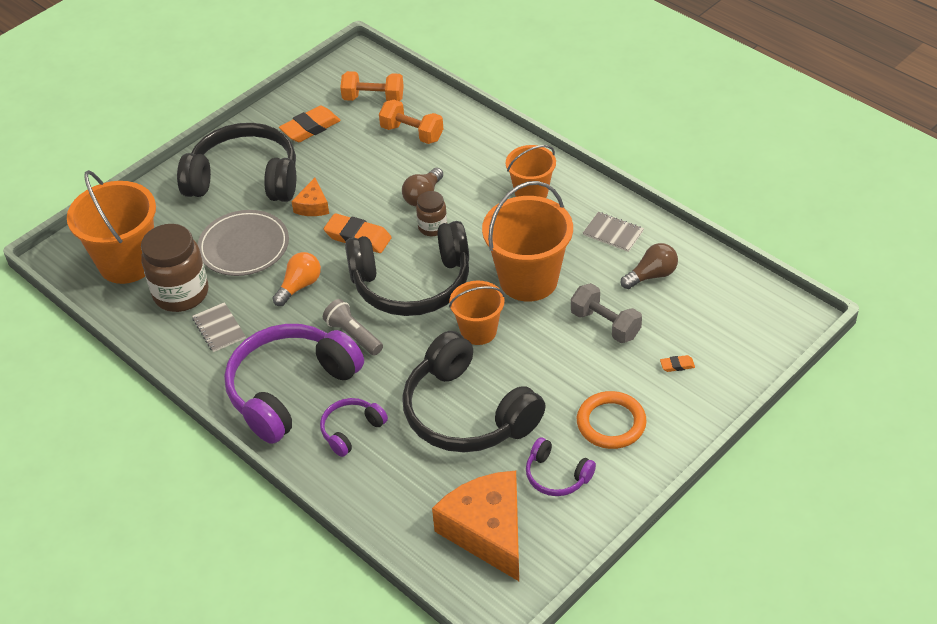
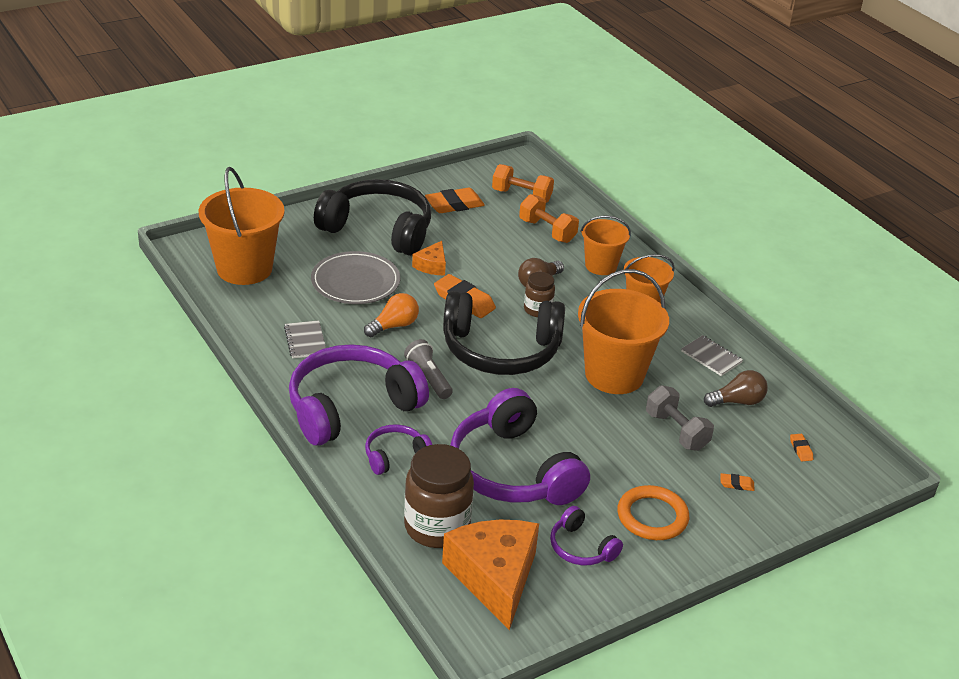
camera: 10 degrees right, 10 degrees down
brown jar [141,224,208,312] -> brown jar moved to [404,444,474,548]
black headphones [402,331,546,452] -> purple headphones [450,388,590,505]
orange bucket [449,281,505,345] -> orange bucket moved to [581,216,631,275]
none -> orange eraser [790,434,813,461]

